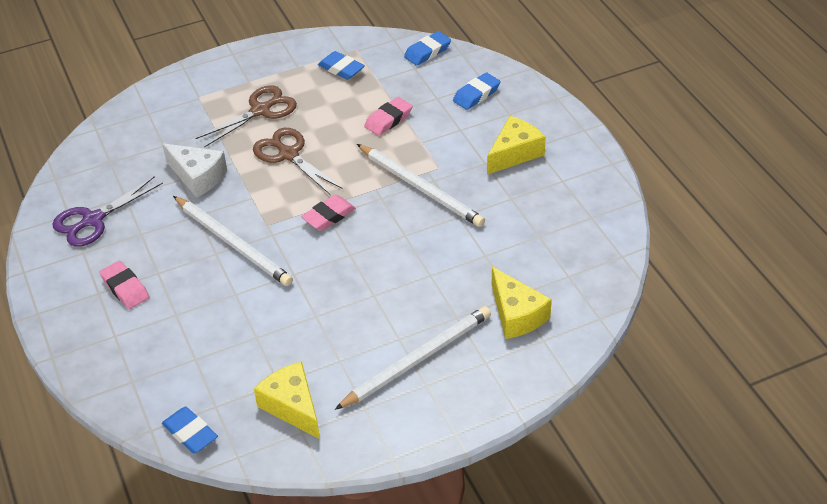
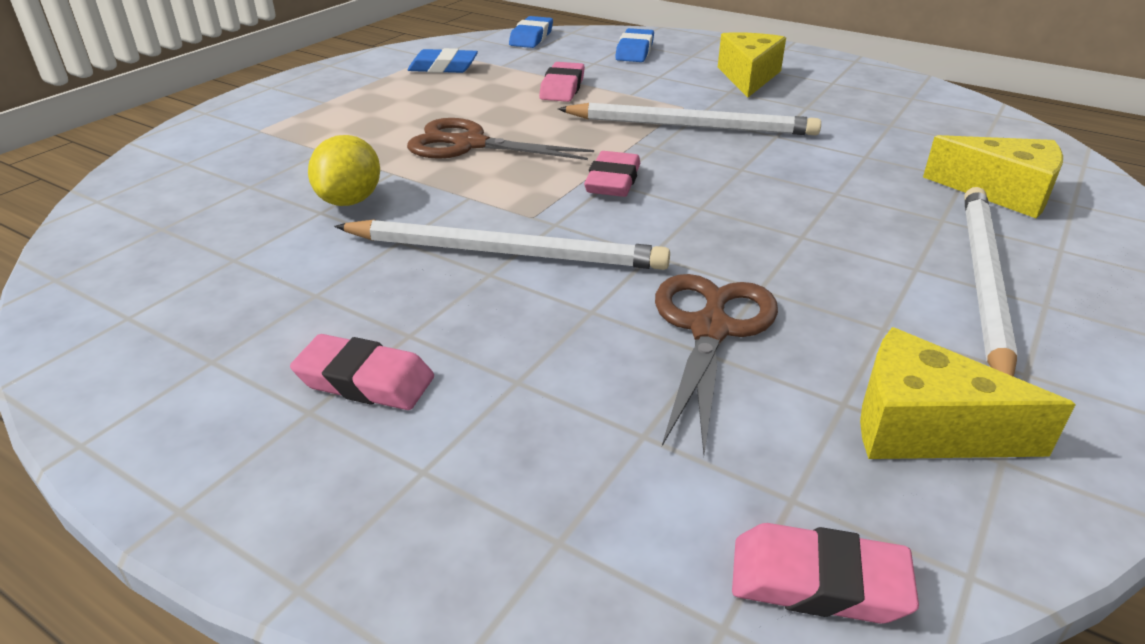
camera: 35 degrees left, 10 degrees down
purple scissors [52,176,163,247] -> none
white cheese [162,143,227,198] -> yellow lemon [308,135,380,206]
blue eraser [162,407,218,453] -> pink eraser [732,523,919,624]
brown scissors [196,86,297,147] -> brown scissors moved to [655,274,778,454]

